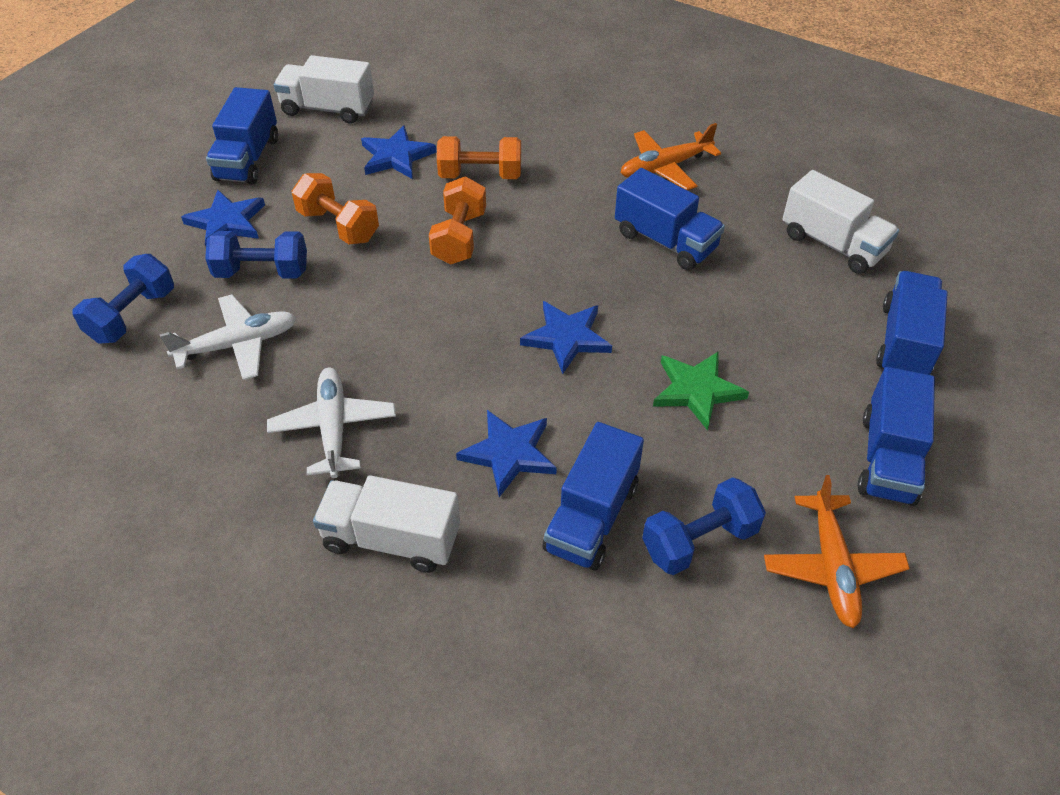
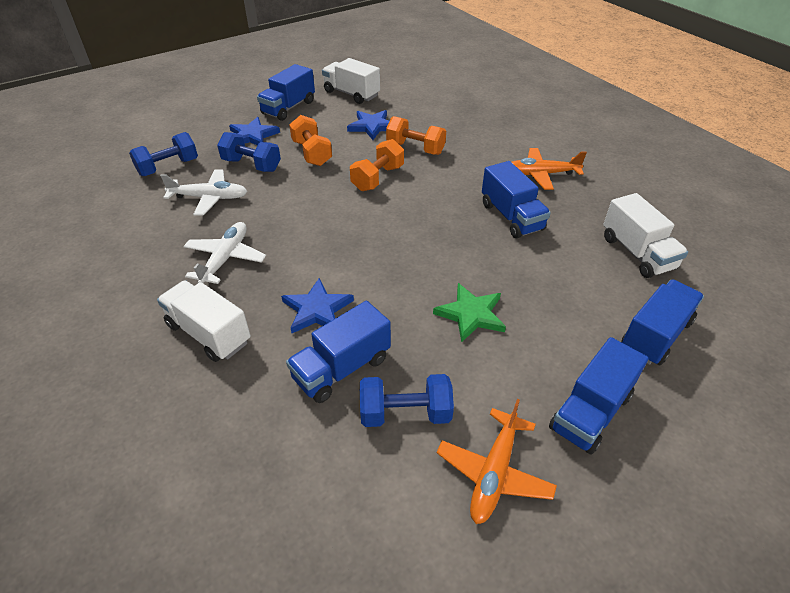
camera: 25 degrees right, 5 degrees down
blue star [520,301,612,374] -> none

